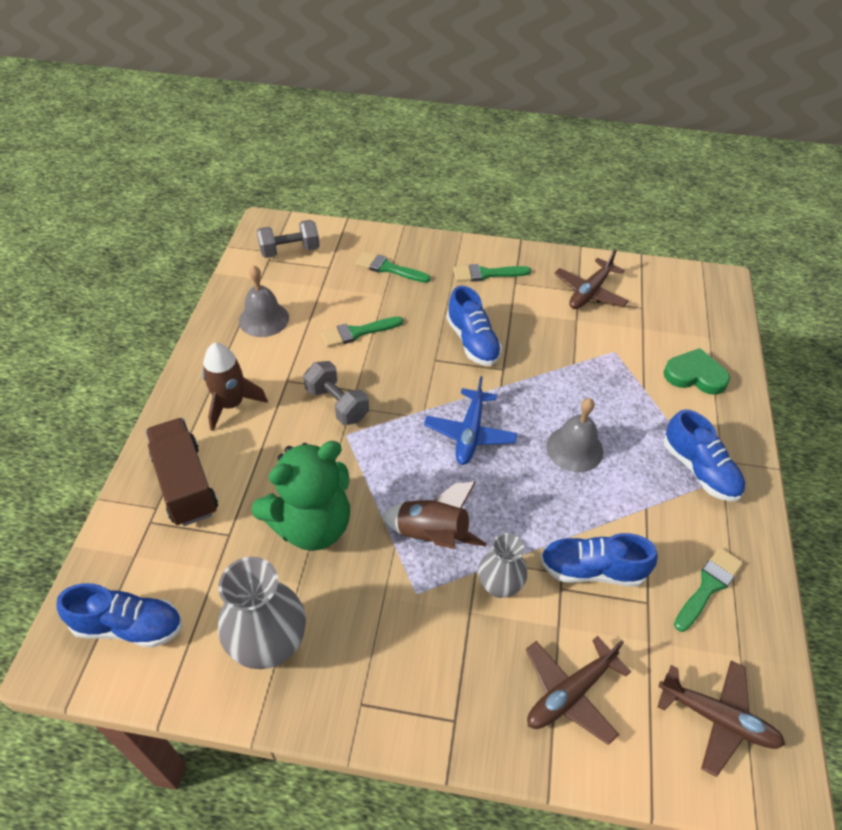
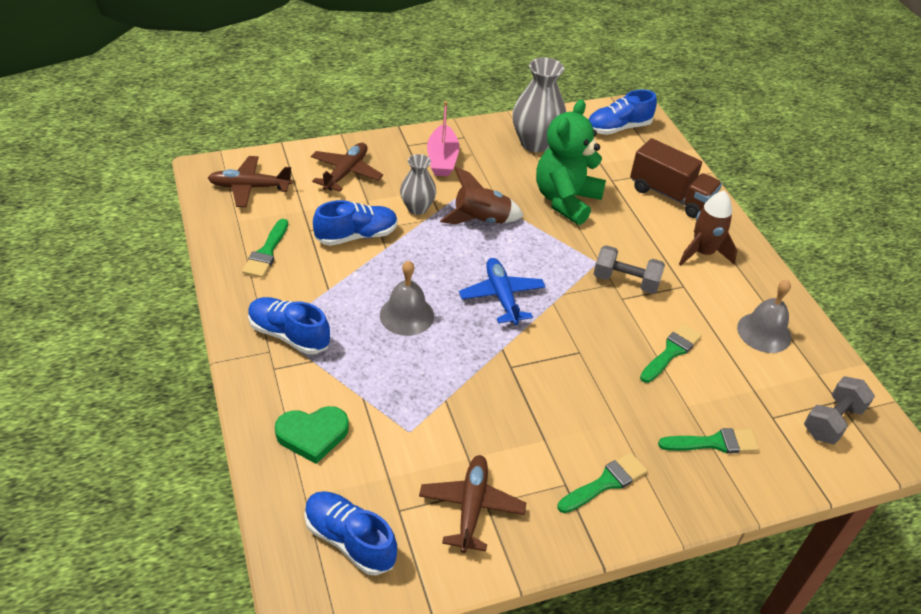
camera: 150 degrees right, 5 degrees down
blue shoe [447,286,502,366] -> blue shoe moved to [304,491,397,576]
none -> pink boat [427,101,460,176]

